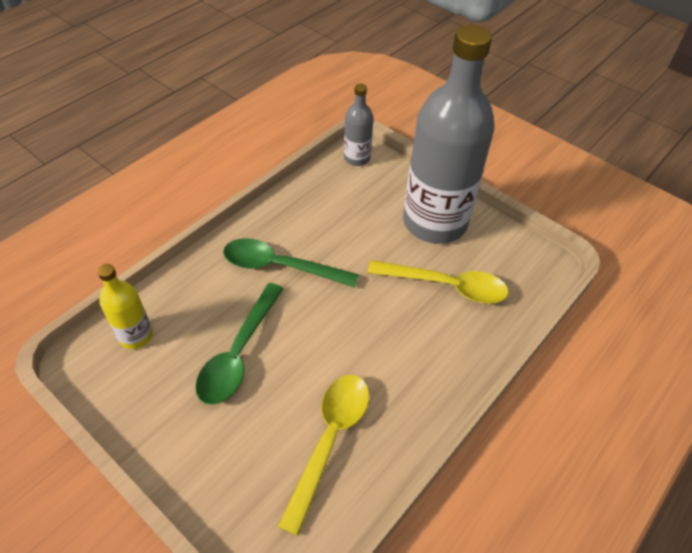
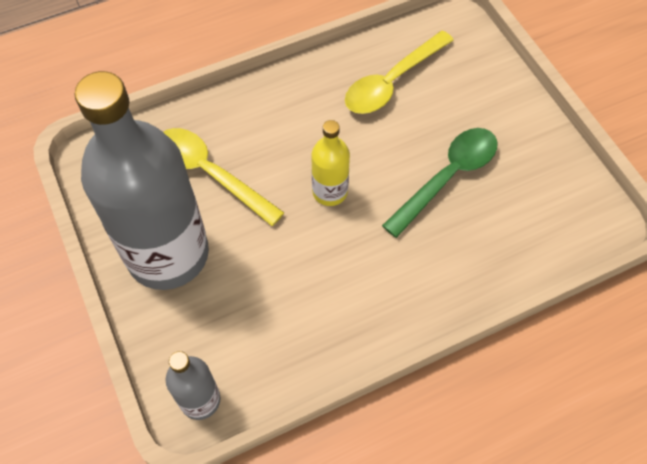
camera: 155 degrees left, 10 degrees up
yellow bottle [97,264,153,349] -> yellow bottle moved to [311,120,350,206]
green spoon [223,238,359,288] -> none

